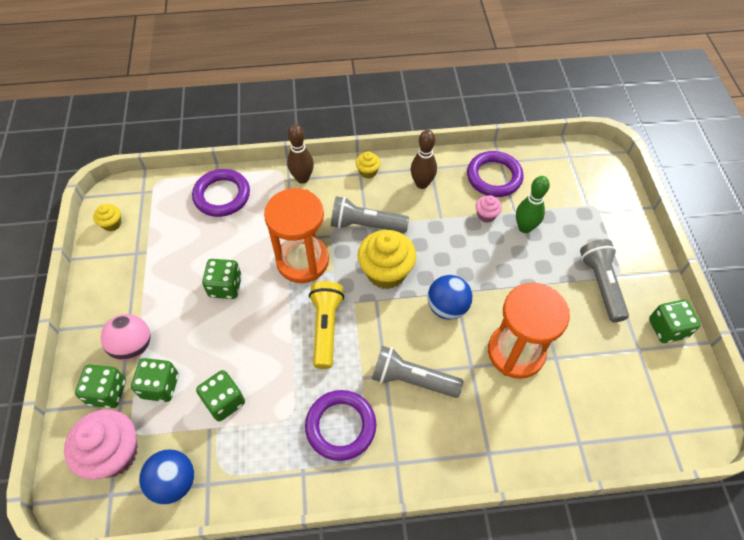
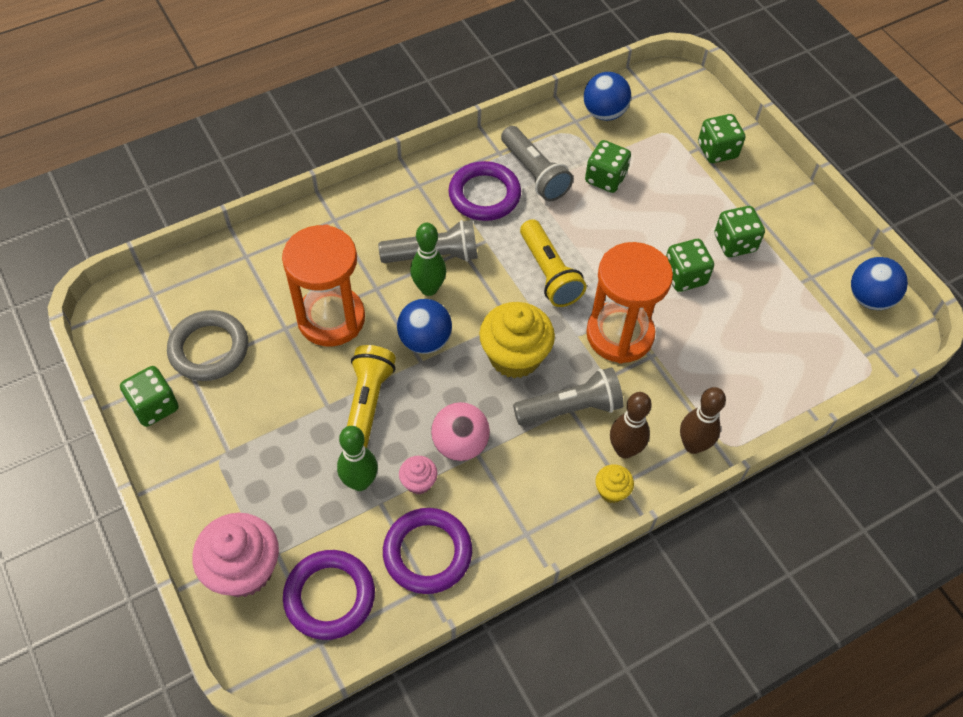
camera: 155 degrees right, 0 degrees up
pink cupcake [64,409,138,480] -> pink cupcake moved to [192,513,279,597]
yellow cupcake [93,204,121,231] -> blue ball [851,257,908,310]
pink ball [100,314,150,361] -> pink ball moved to [431,402,490,461]
green dice [131,358,179,402] -> green dice moved to [714,206,765,257]
purple ring [192,169,250,217] -> purple ring moved to [283,550,375,640]
brown bowling pin [411,130,437,189] -> brown bowling pin moved to [610,392,652,458]
grey flashlight [580,239,629,322] -> grey flashlight moved to [501,126,573,201]
none -> grey ring [167,310,248,381]
none -> yellow flashlight [347,345,396,448]
none -> green bowling pin [410,223,446,296]

